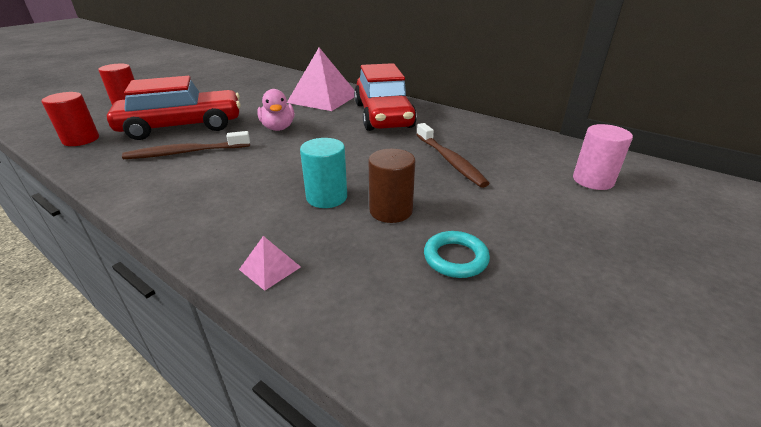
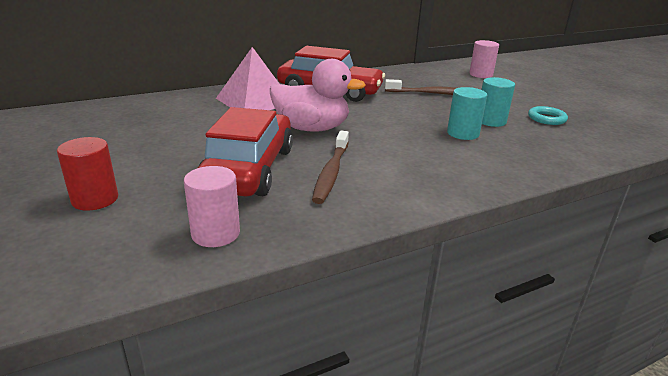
camera: 65 degrees left, 5 degrees down
red cylinder [41,92,99,146] -> pink cylinder [184,166,240,247]
pink pyramid [239,236,301,291] -> none
pink duck [257,89,294,131] -> pink duck [270,59,366,132], size x1.59
brown cylinder [368,149,415,223] -> turquoise cylinder [481,77,515,127]

